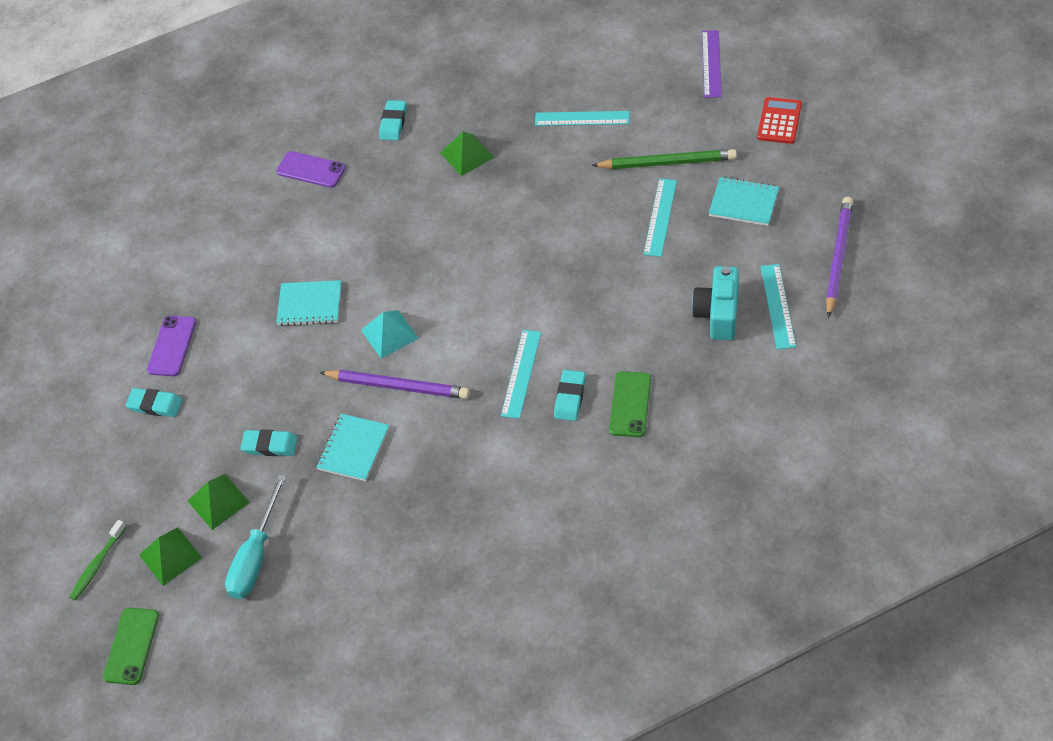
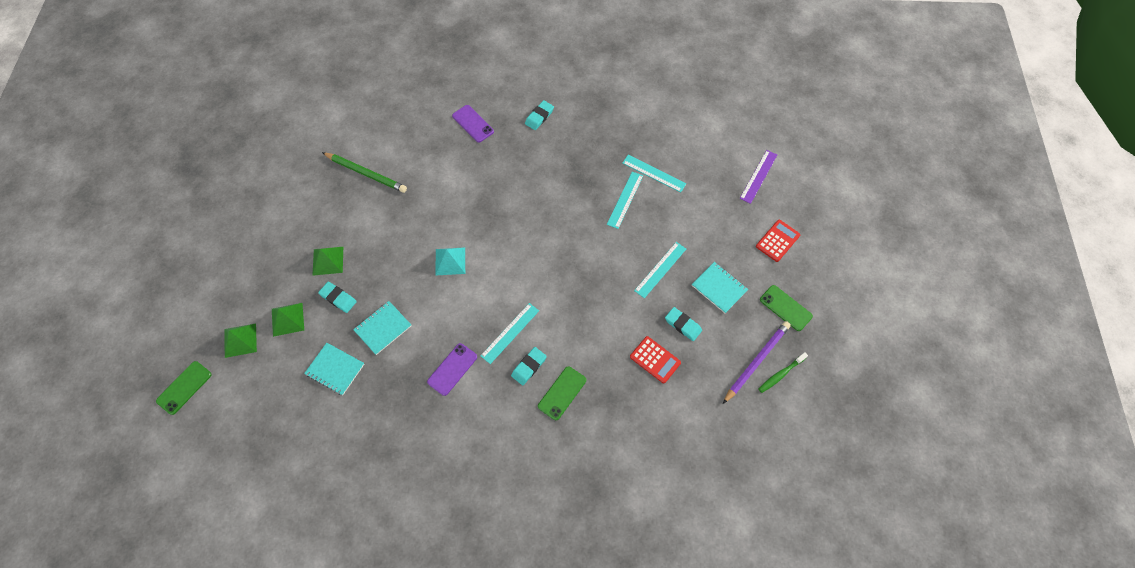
camera: 20 degrees right, 10 degrees up
green toothbrush [70,520,126,600] -> green toothbrush moved to [758,352,808,393]
turquoise eraser [126,388,182,417] -> turquoise eraser moved to [665,307,702,341]
purple phone [147,316,196,376] -> purple phone moved to [427,343,477,396]
turquoise screwdriver [225,474,287,599] -> none
turquoise notebook [276,280,342,326] -> turquoise notebook moved to [304,343,364,395]
purple pencil [319,370,470,399] -> none
green pyramid [440,131,495,176] -> green pyramid moved to [312,247,343,276]
green pencil [592,149,737,169] -> green pencil moved to [322,152,407,193]
turquoise camera [692,266,739,340] -> red calculator [630,336,681,384]
turquoise ruler [761,264,796,349] -> turquoise ruler moved to [607,172,643,229]
none -> green phone [760,285,813,331]

